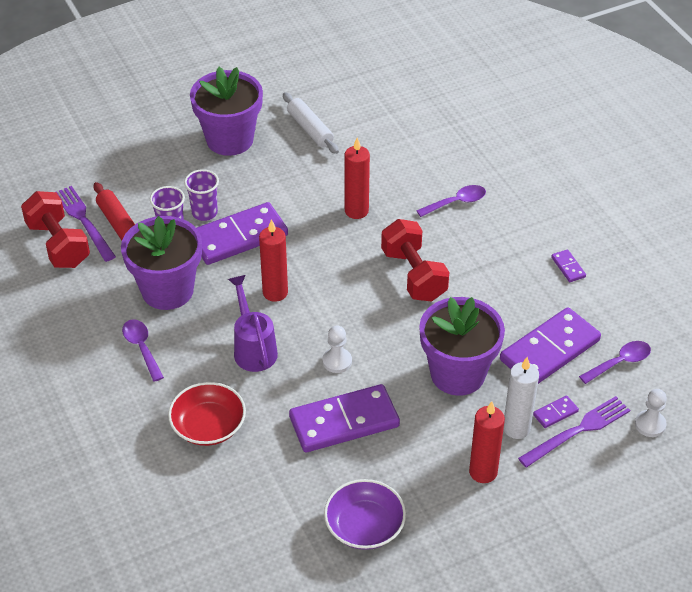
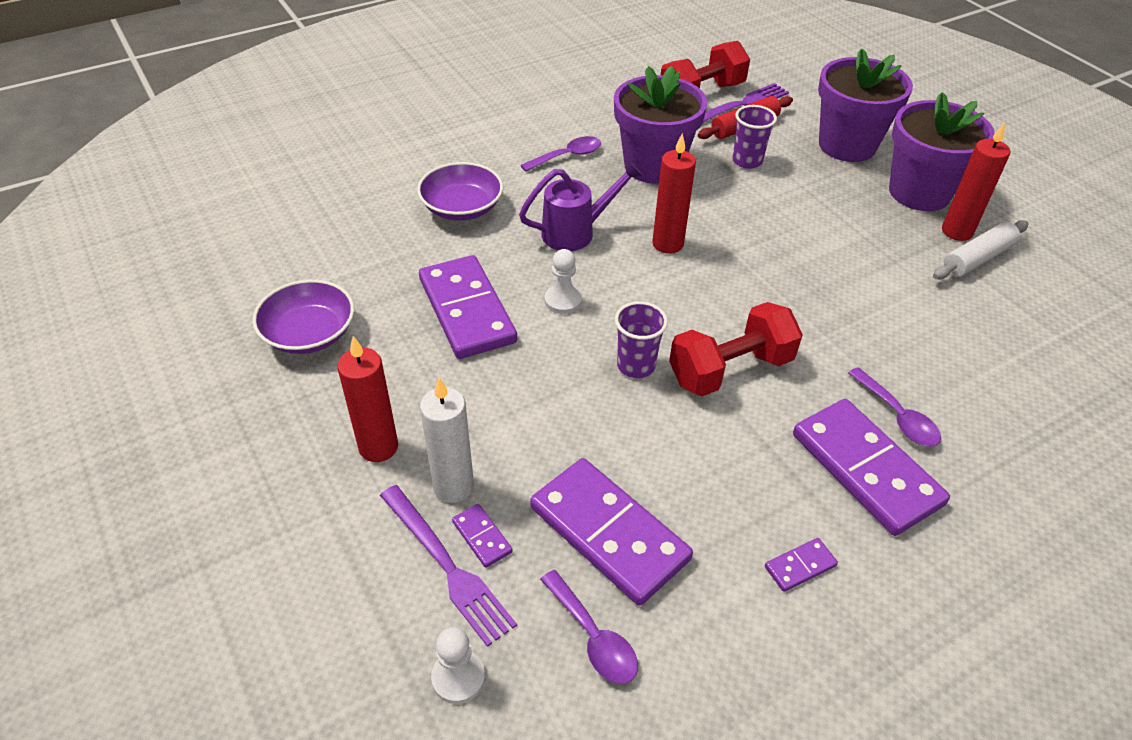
camera: 85 degrees right, 0 degrees up
red bowl [168,382,246,446] -> purple bowl [417,162,503,221]
purple cup [184,169,219,221] -> purple cup moved to [615,301,668,378]
purple domino [197,202,288,265] -> purple domino moved to [793,399,950,536]
red candle [345,138,370,219] -> red candle moved to [942,122,1010,241]
purple flower pot [419,297,505,396] -> purple flower pot moved to [818,49,913,162]

